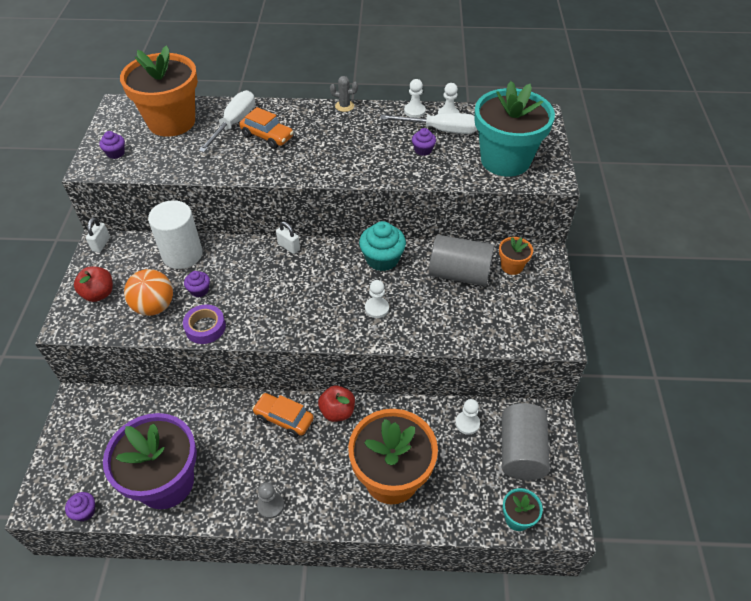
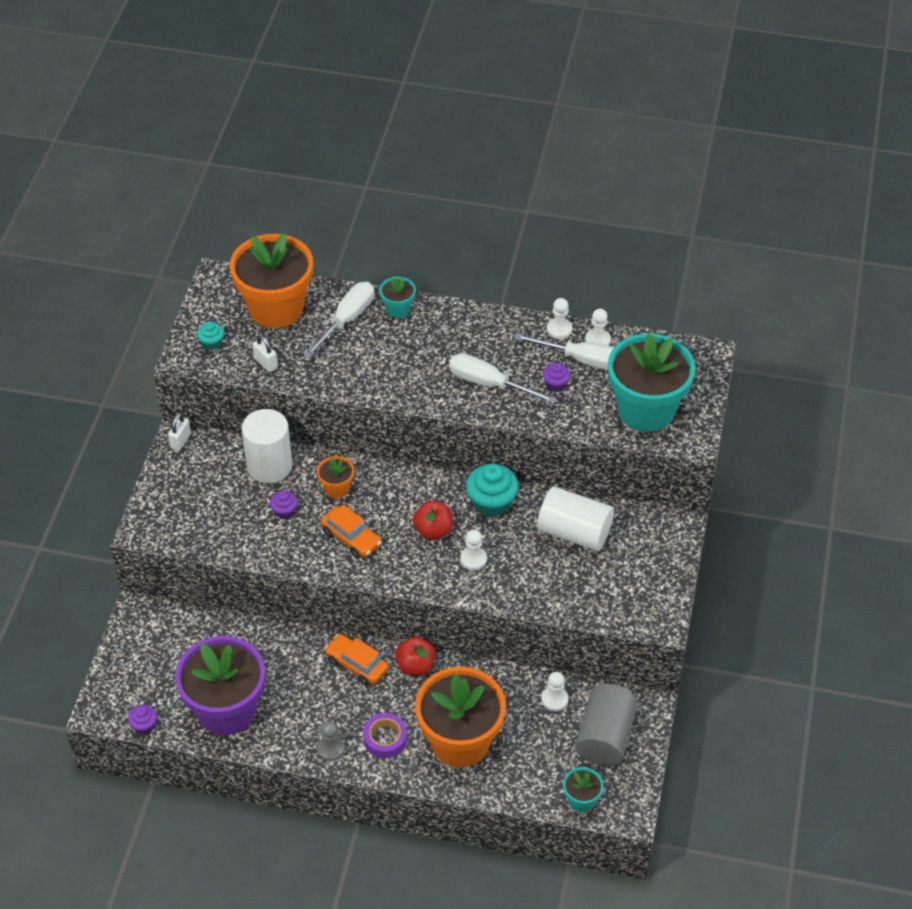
camera: 10 degrees right, 0 degrees up
red apple [74,267,113,302] -> red apple moved to [413,501,453,540]
purple cupcake [99,131,125,159] -> turquoise cupcake [197,321,224,350]
orange ball [124,269,173,316] -> none
purple tape [183,305,226,344] -> purple tape moved to [363,713,407,758]
orange car [239,107,294,149] -> orange car moved to [320,504,382,558]
white padlock [276,221,300,254] -> white padlock moved to [252,335,278,372]
grey cactus [330,76,358,112] -> none
grey cylinder [429,235,494,286] -> white cylinder [537,487,614,551]
orange flower pot [499,237,533,275] -> orange flower pot moved to [317,456,354,498]
none -> turquoise flower pot [379,277,416,318]
none -> white screwdriver [449,353,557,404]

